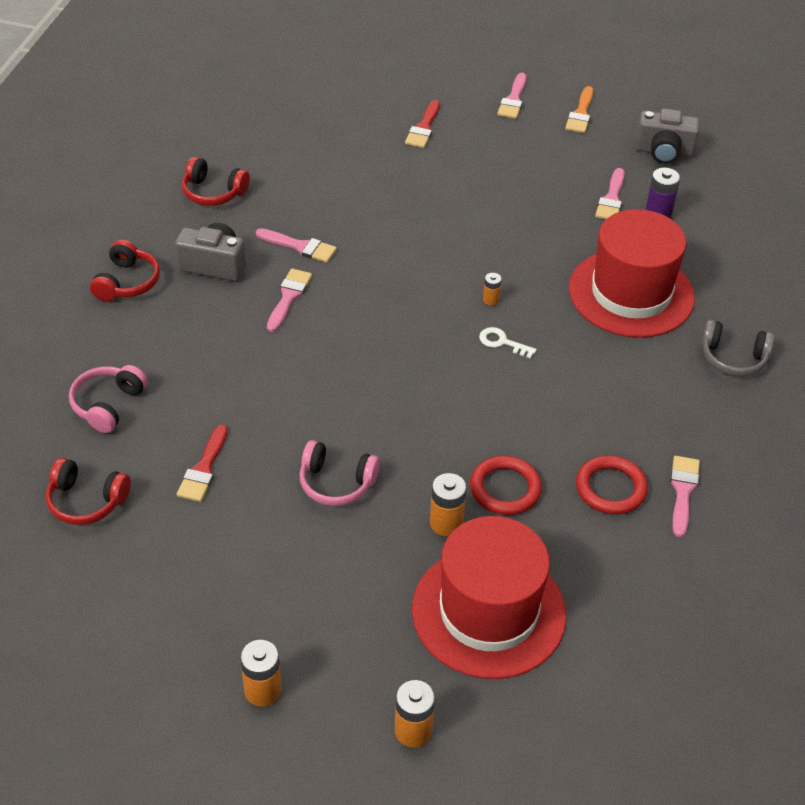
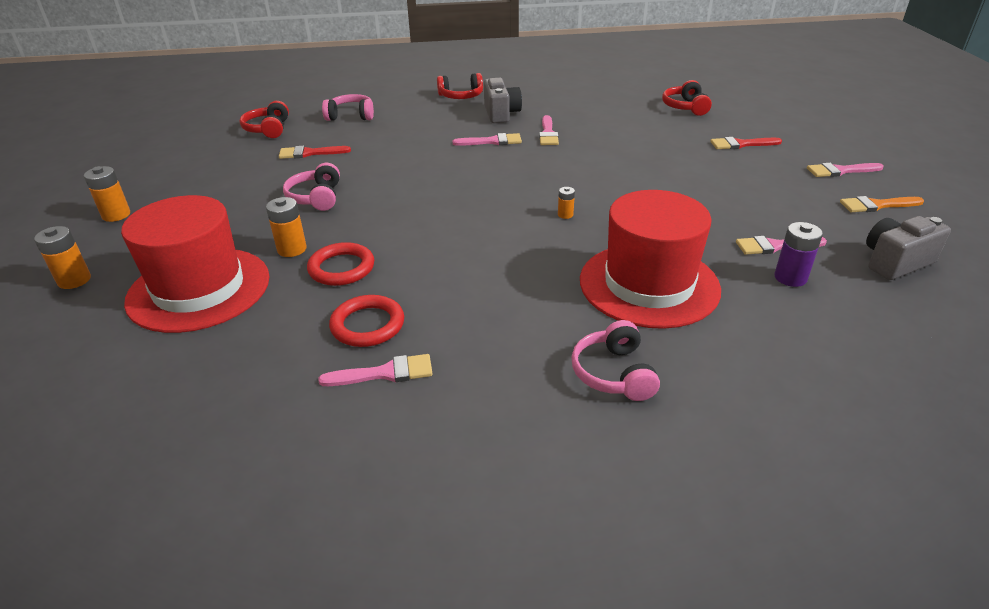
camera: 70 degrees right, 10 degrees down
red headphones [182,157,250,206] -> red headphones moved to [662,80,712,116]
white key [479,327,537,358] -> none
grey camera [635,108,700,164] -> grey camera turned 75 degrees clockwise [866,216,951,280]
grey headphones [701,319,775,377] -> pink headphones [571,320,660,401]

